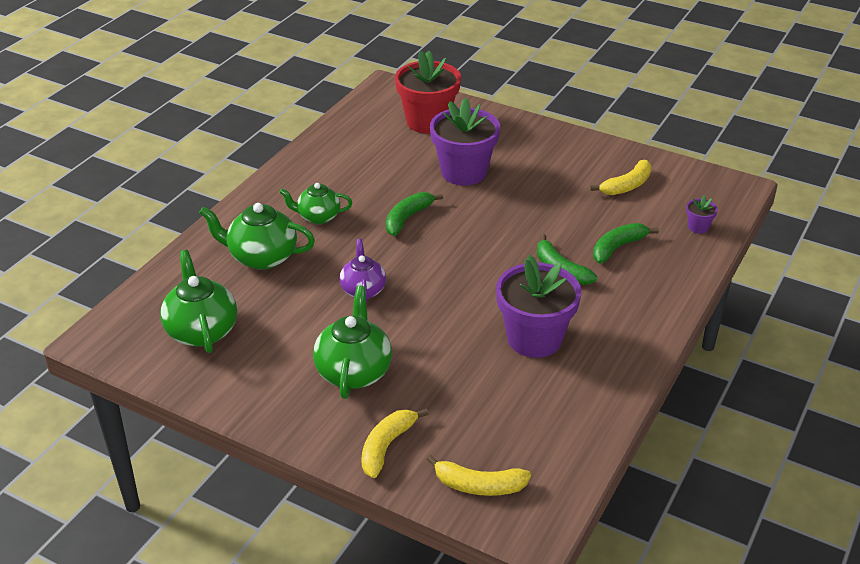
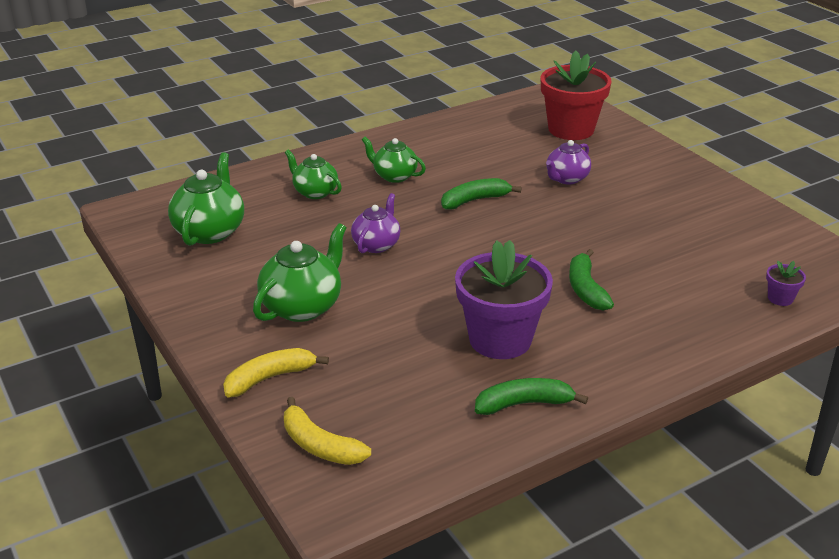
camera: 30 degrees right, 5 degrees down
green teapot [199,203,315,270] -> green teapot [285,149,342,199], size x0.65
purple flower pot [430,97,500,186] -> purple teapot [546,140,591,185]
yellow banana [590,160,652,195] -> none
green banana [593,223,659,264] -> green banana moved to [475,378,588,415]

